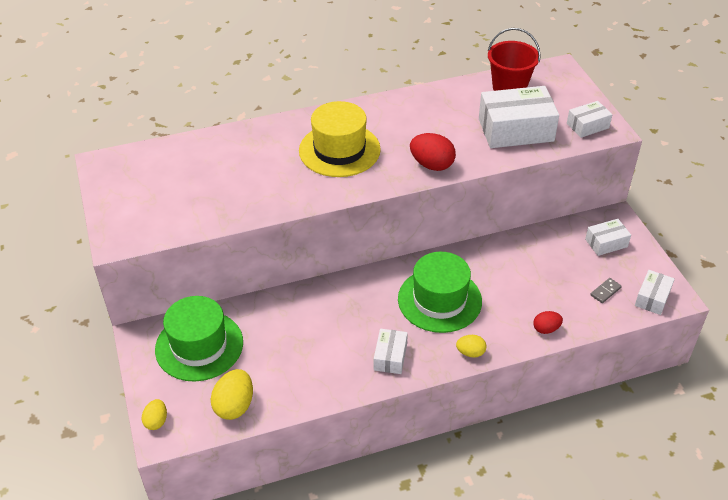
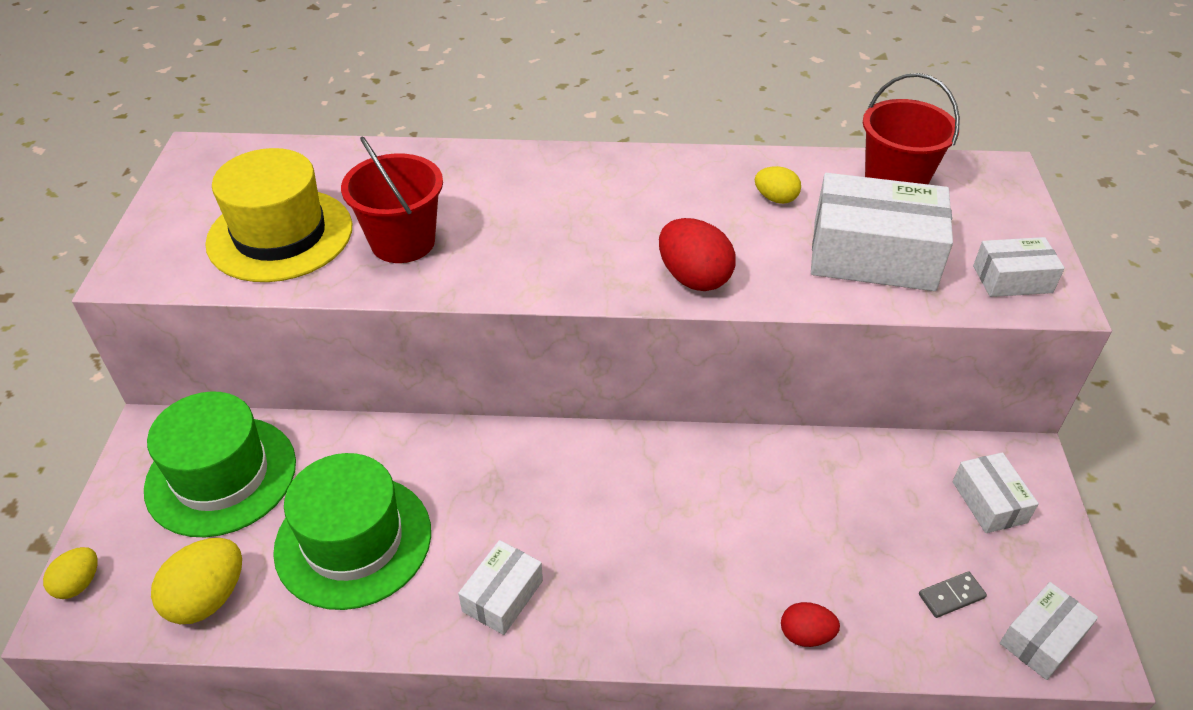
camera: 20 degrees right, 0 degrees up
yellow hat [299,101,381,177] -> yellow hat moved to [205,148,352,282]
green hat [398,252,482,333] -> green hat moved to [273,453,431,610]
yellow egg [456,335,486,358] -> yellow egg moved to [755,166,801,204]
white box [585,219,631,256] -> white box turned 75 degrees clockwise [953,452,1039,533]
none -> red bucket [341,136,443,263]

